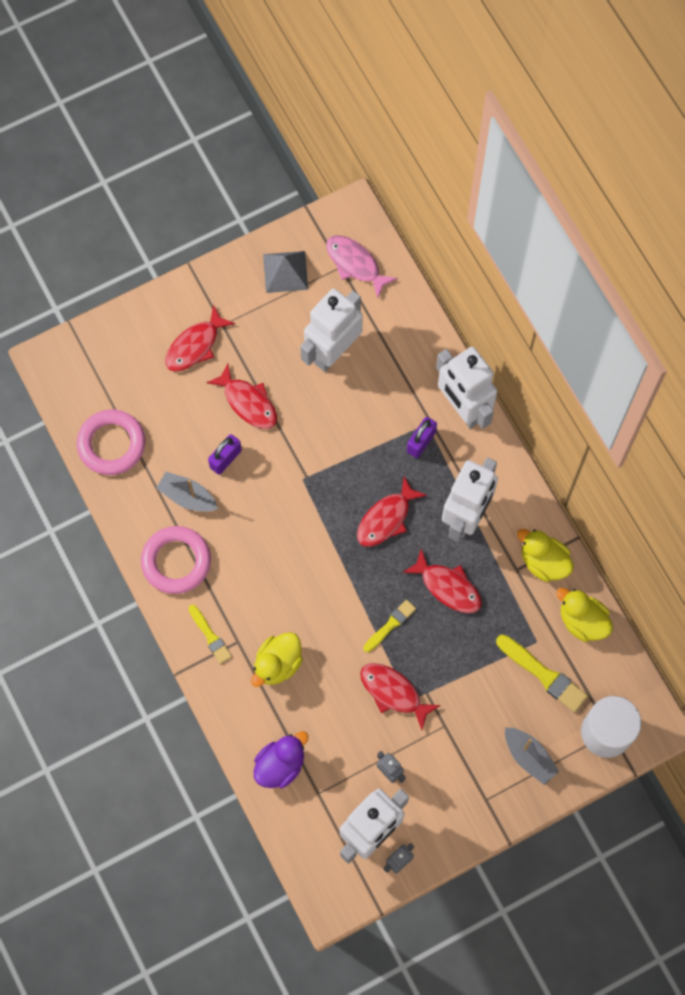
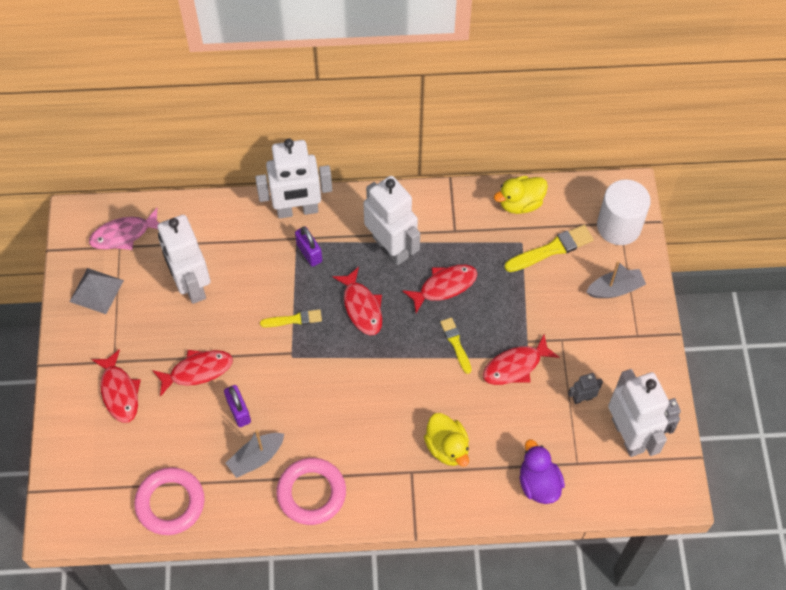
camera: 65 degrees left, 10 degrees down
yellow brush [188,605,232,664] -> yellow brush moved to [260,309,322,327]
yellow duck [517,529,574,582] -> none

